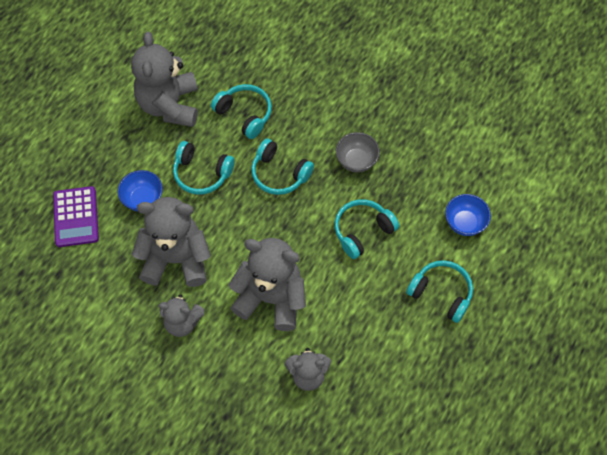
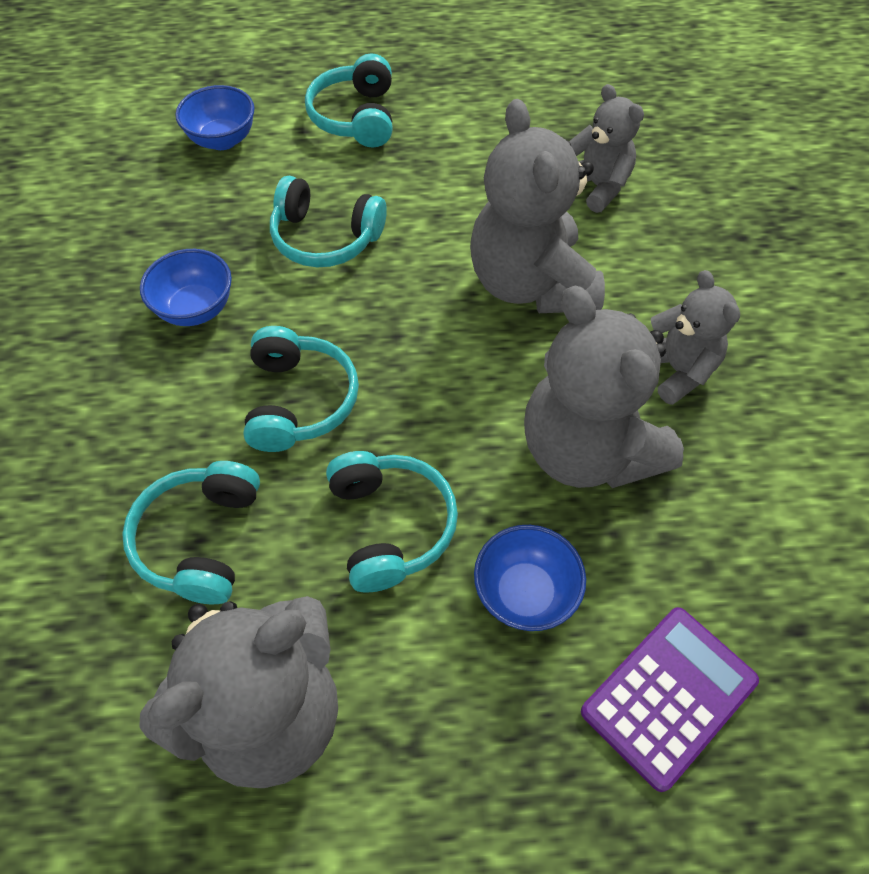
camera: 125 degrees left, 5 degrees down
grey bowl [336,132,380,172] -> blue bowl [140,249,232,326]

